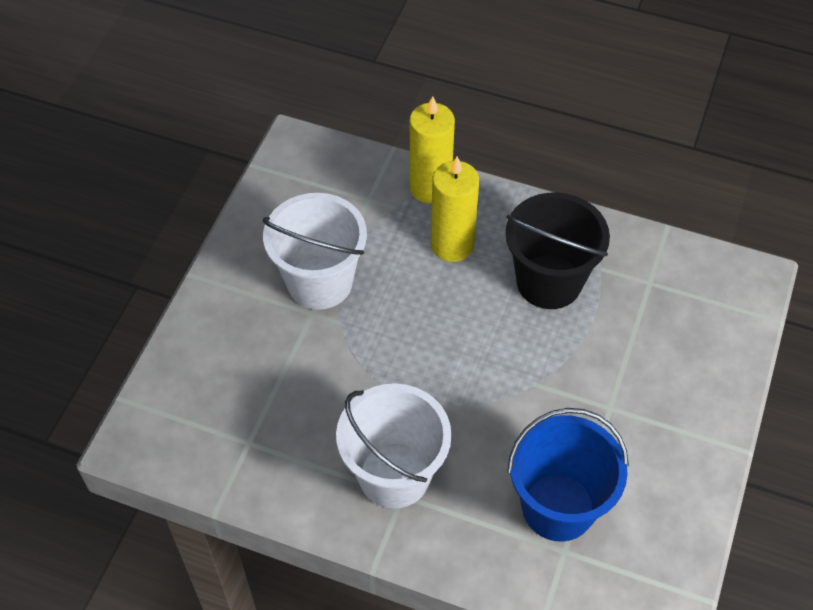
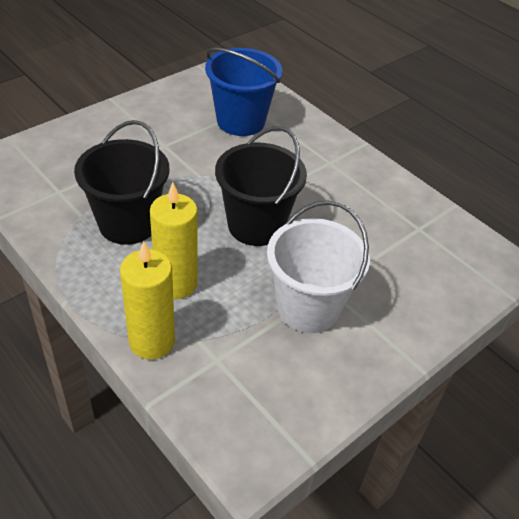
camera: 155 degrees left, 10 degrees down
white bucket [336,383,452,509] -> none
none -> black bucket [215,127,307,246]

